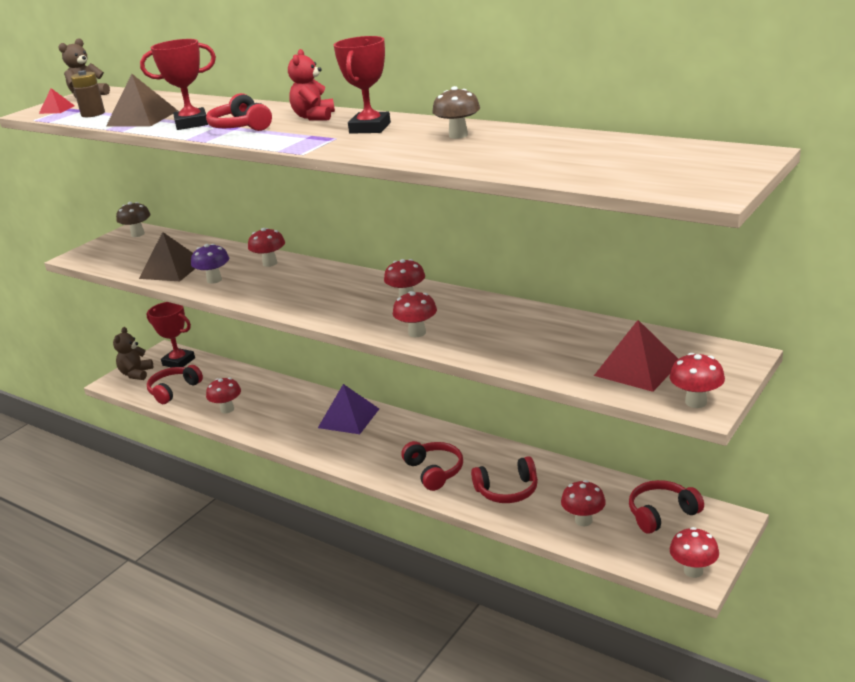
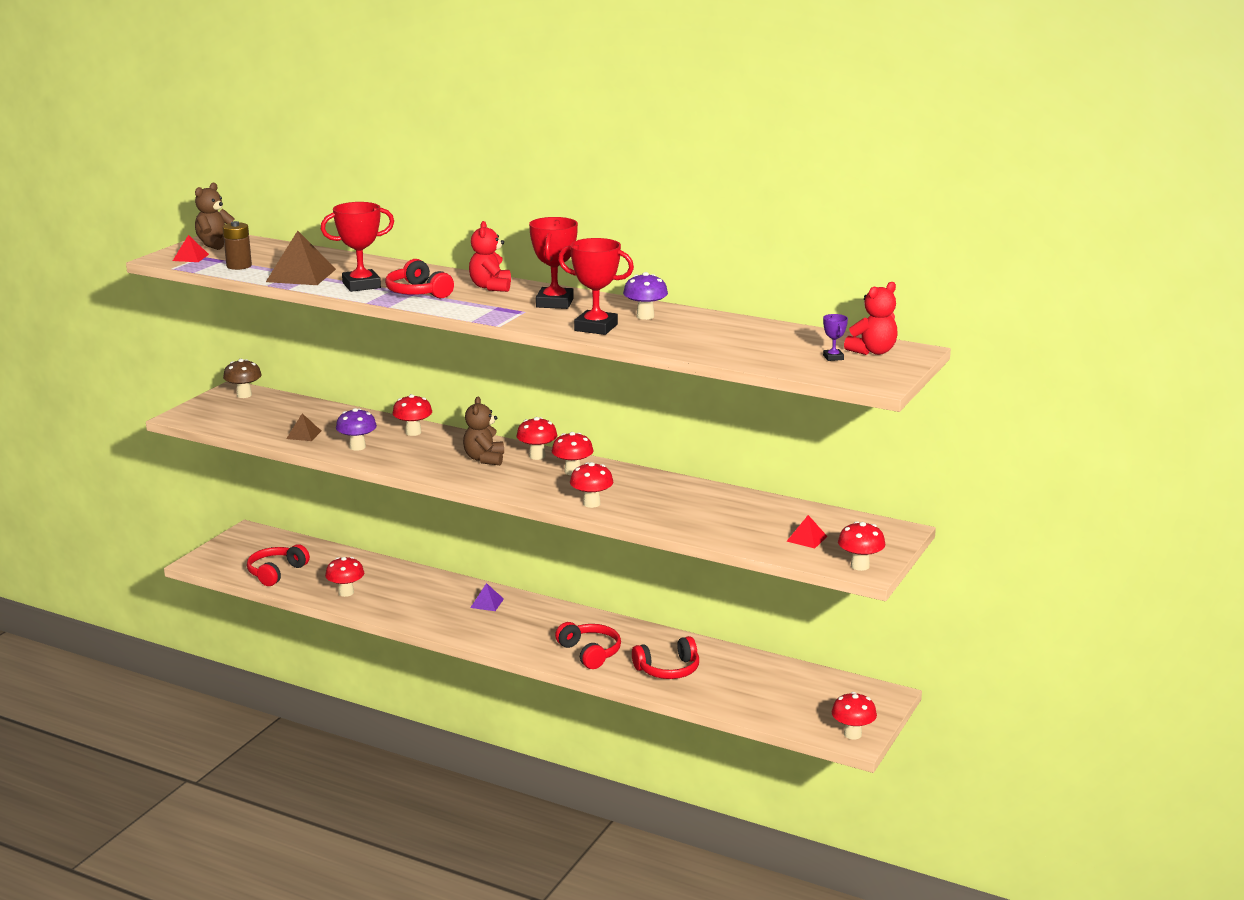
camera: 10 degrees left, 5 degrees down
brown teddy bear [113,327,153,380] -> brown teddy bear moved to [463,397,504,465]
brown pyramid [139,232,195,281] -> brown pyramid [286,414,321,441], size x0.52
red trophy [146,302,195,368] -> red trophy moved to [558,238,634,335]
purple pyramid [318,384,379,434] -> purple pyramid [470,583,504,611], size x0.52
brown mushroom [432,86,480,139] -> purple mushroom [623,272,668,320]
red mushroom [561,480,606,526] -> red mushroom moved to [516,417,557,460]
red pyramid [594,320,678,392] -> red pyramid [787,515,827,548], size x0.52
red headphones [629,480,704,534] -> none
none -> purple trophy [823,314,848,361]
none -> red teddy bear [844,282,898,355]

